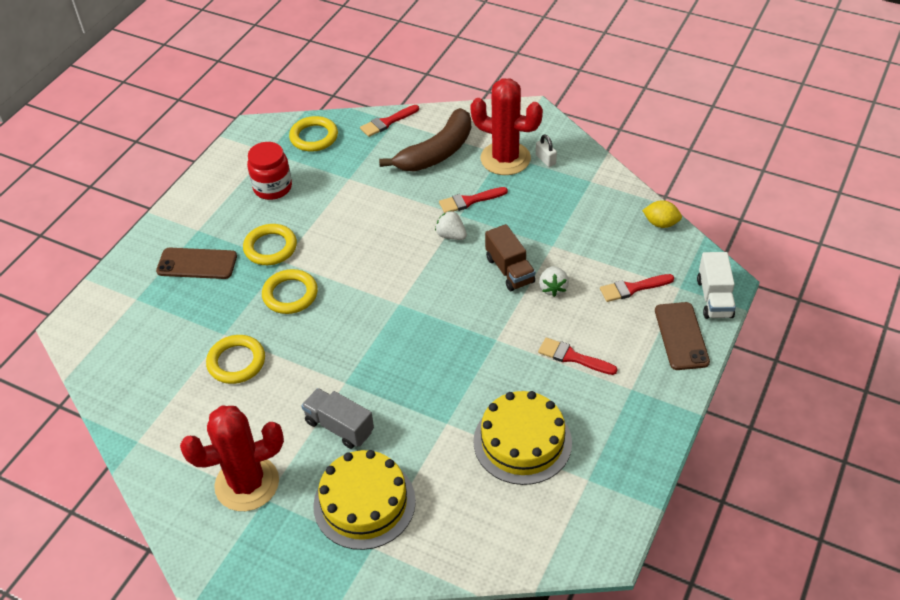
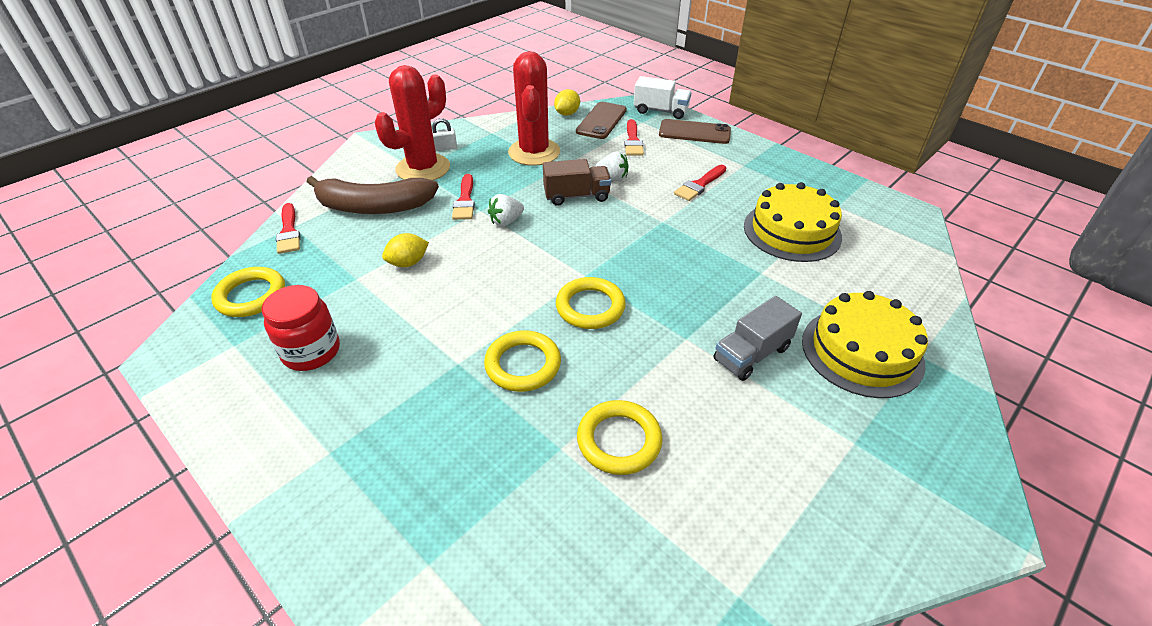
camera: 75 degrees left, 5 degrees down
brown phone [156,248,237,279] -> brown phone moved to [576,102,627,139]
red cactus [180,406,284,511] -> red cactus moved to [508,51,560,166]
yellow ring [243,224,297,265] -> yellow ring moved to [556,277,626,329]
brown banana [379,108,471,172] -> brown banana turned 120 degrees clockwise [307,176,439,214]
none -> yellow lemon [382,233,429,267]

